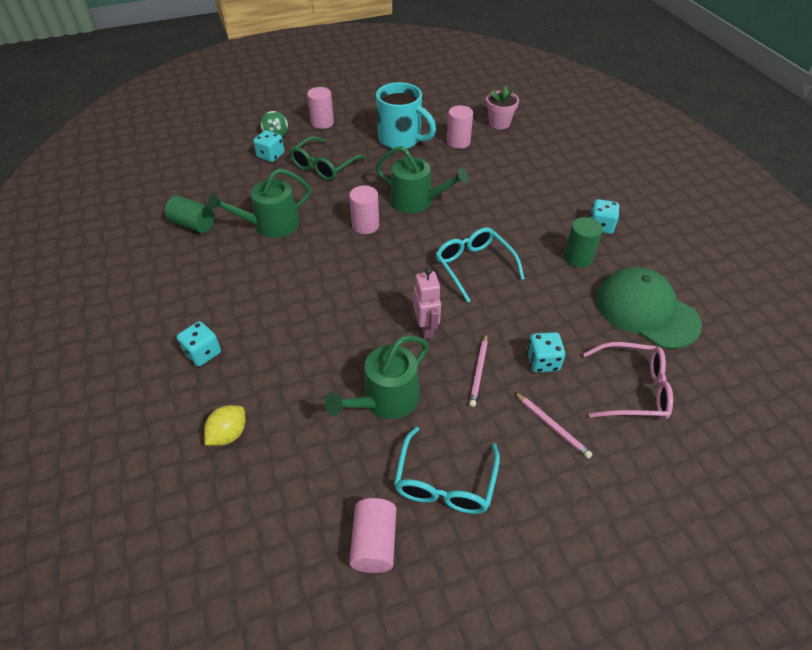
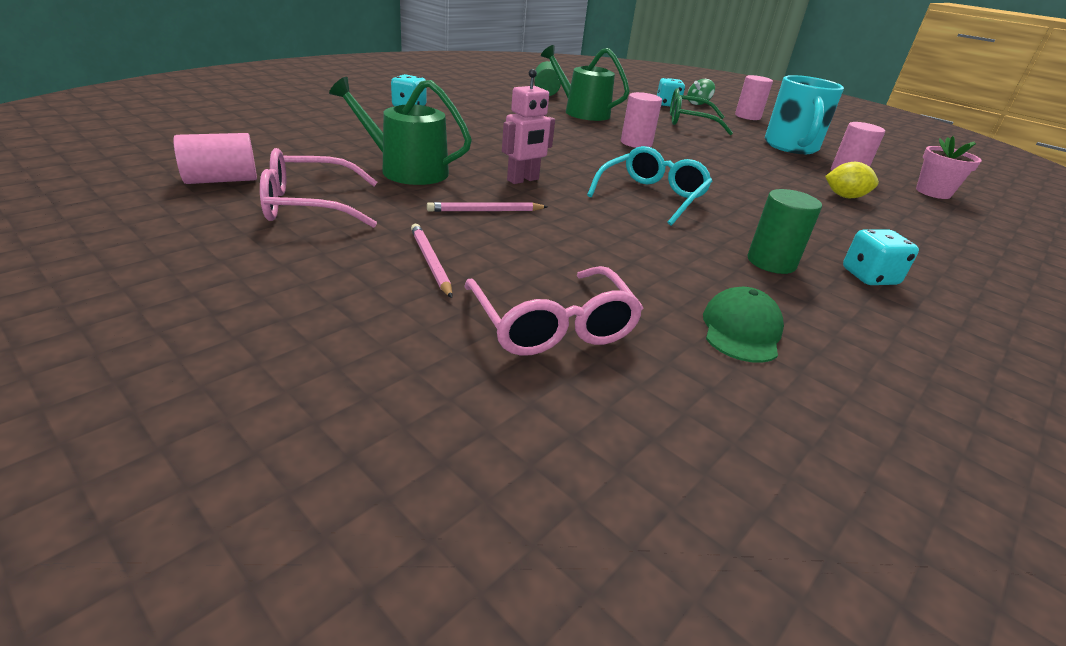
camera: 60 degrees right, 15 degrees down
yellow lemon [204,405,245,446] -> yellow lemon moved to [825,162,879,198]
green watering can [376,146,469,213] -> none
turquoise glasses [394,426,500,514] -> pink glasses [260,148,377,228]
pink pencil [514,392,592,459] -> pink pencil turned 135 degrees clockwise [411,224,452,298]
turquoise dice [527,332,565,373] -> none
green cap [596,267,702,349] -> green cap [703,287,784,363], size x0.53

